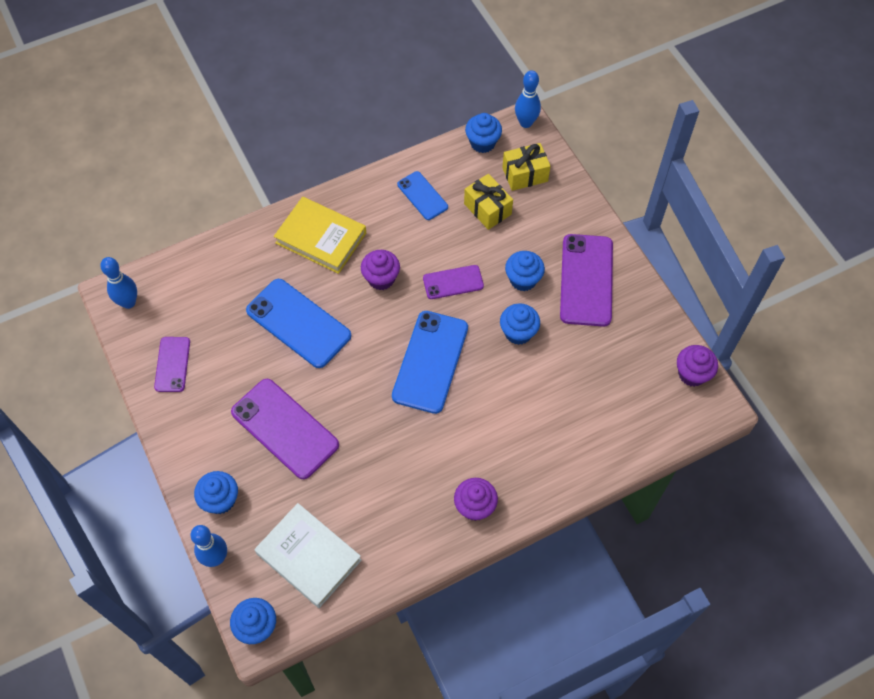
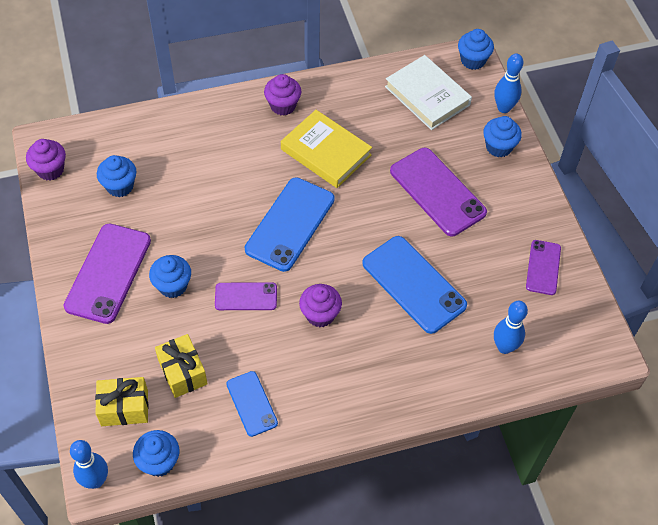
camera: 170 degrees left, 5 degrees down
blue bowling pin [100,257,137,309] -> blue bowling pin moved to [494,301,528,354]
yellow book [274,197,366,274] -> yellow book moved to [281,110,372,188]
blue cupcake [500,303,540,345] -> blue cupcake moved to [97,155,136,197]

